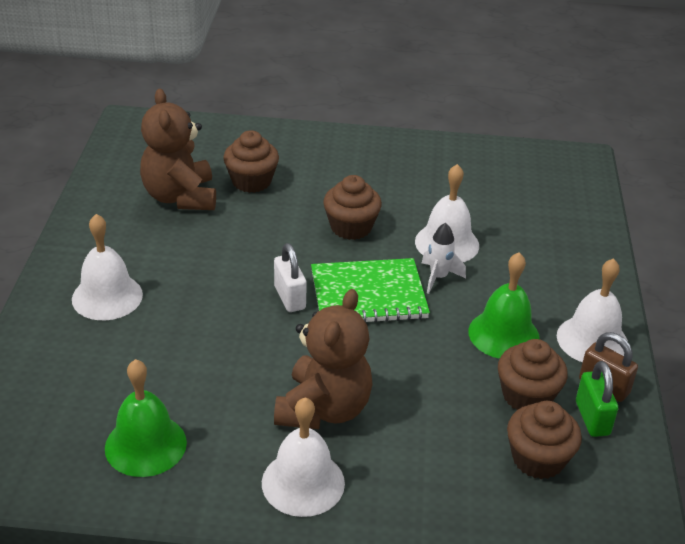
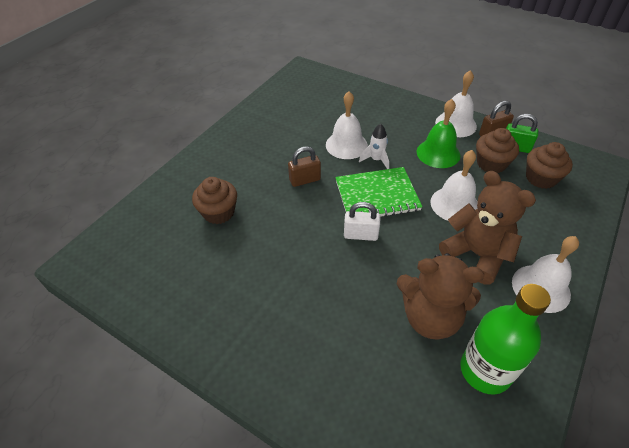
camera: 60 degrees left, 10 degrees up
white bell [72,214,143,320] -> white bell moved to [430,150,478,221]
green bell [105,359,187,477] -> green bottle [460,284,551,394]
brown teddy bear [140,89,216,210] -> brown teddy bear moved to [397,253,484,340]
green notebook [311,258,430,323] -> green notebook turned 60 degrees clockwise [335,167,422,217]
brown cupcake [323,175,382,240] -> brown padlock [288,146,321,187]

